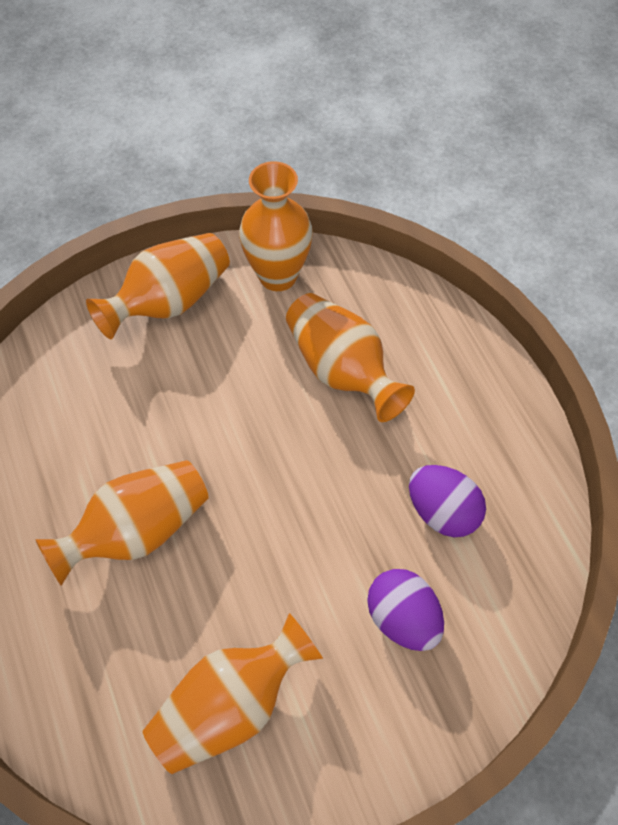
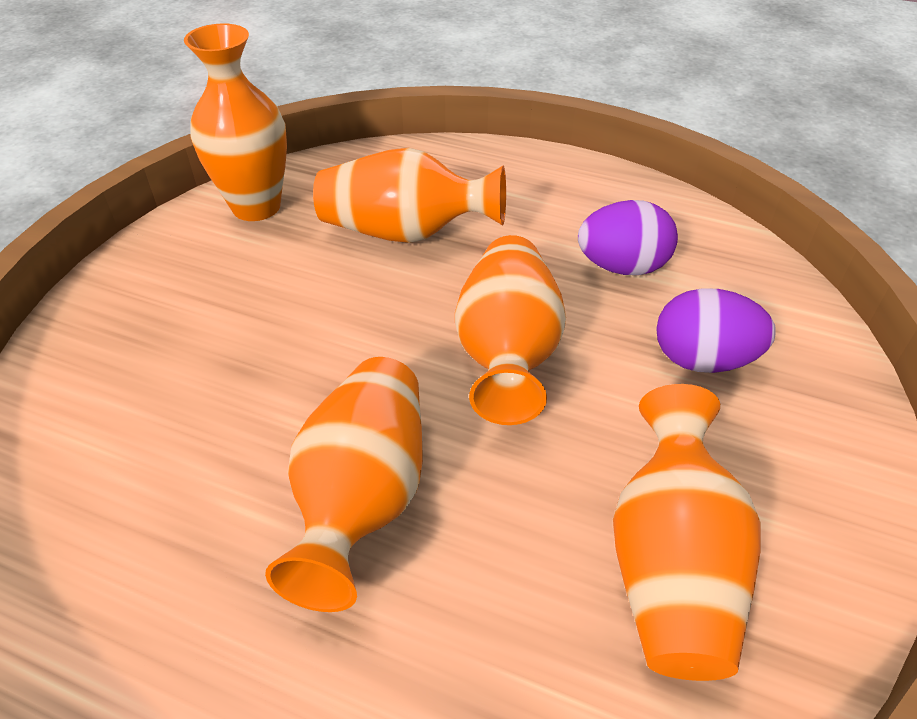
camera: 45 degrees left, 15 degrees down
orange vase [86,233,230,339] -> orange vase moved to [455,235,566,425]

